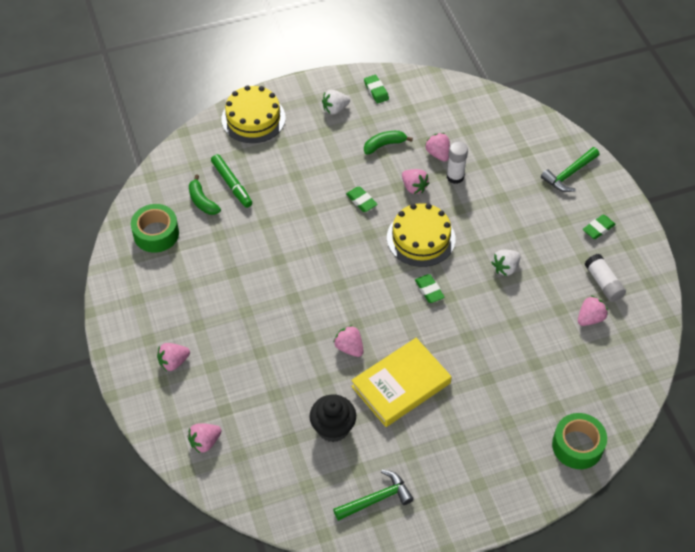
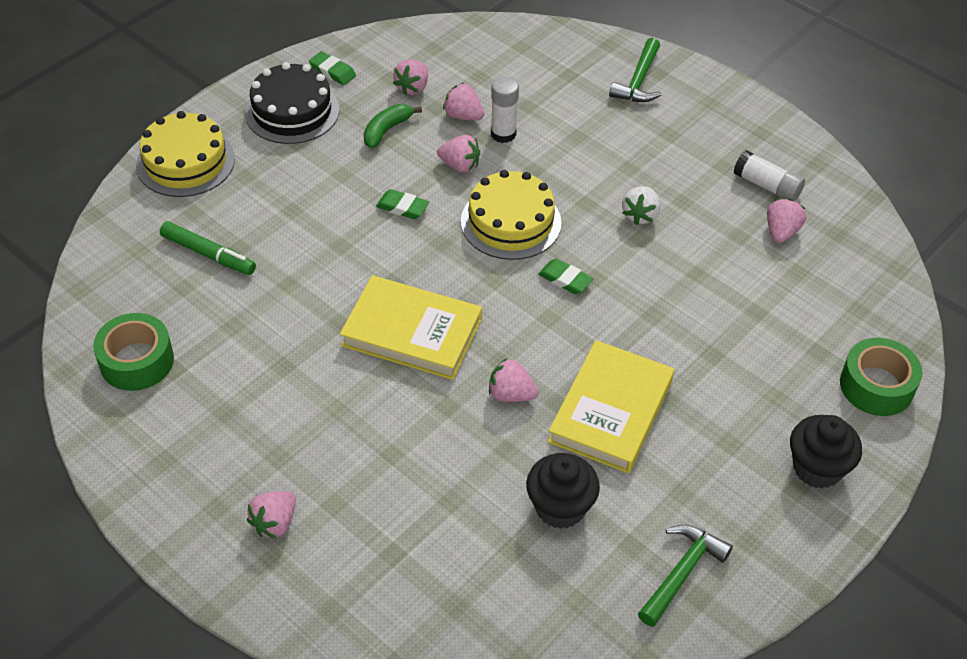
camera: 30 degrees left, 5 degrees down
pink strawberry [188,423,221,454] -> pink strawberry moved to [393,60,428,95]
green banana [189,175,221,215] -> none
white strawberry [322,90,350,114] -> black cake [245,62,339,144]
green eraser [583,214,616,239] -> none
none -> yellow book [340,275,482,380]
none -> black cupcake [790,415,862,489]

